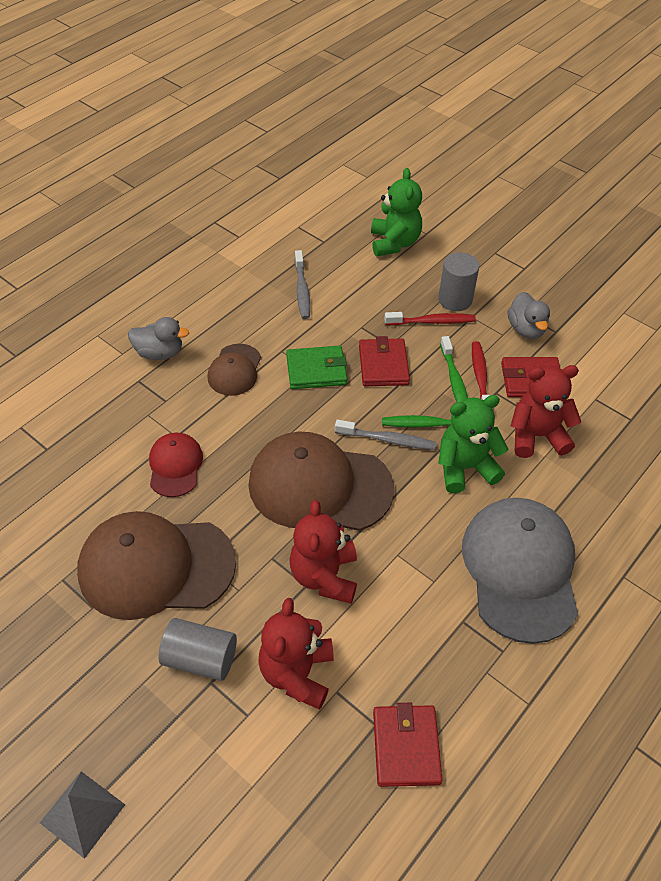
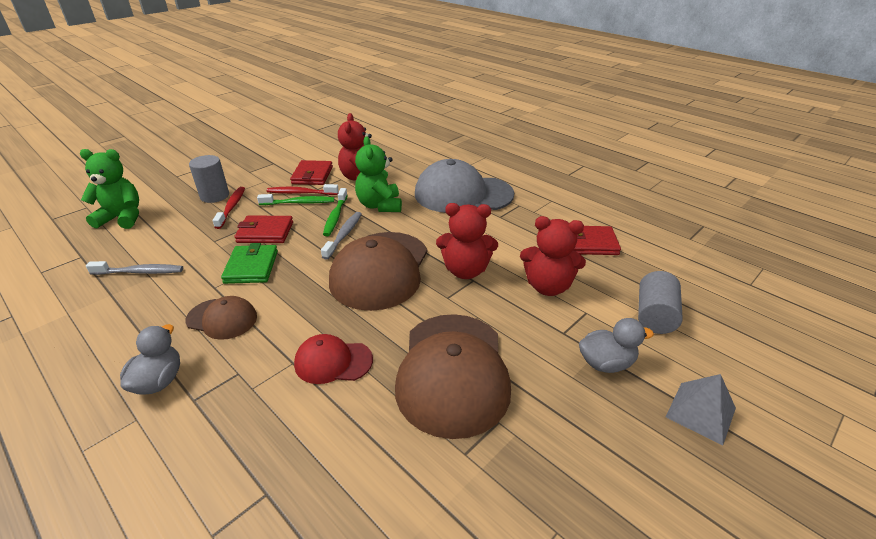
camera: 85 degrees left, 15 degrees down
grey cylinder [159,618,237,681] -> grey cylinder moved to [638,271,683,334]
grey duck [508,292,550,339] -> grey duck moved to [579,318,654,373]

